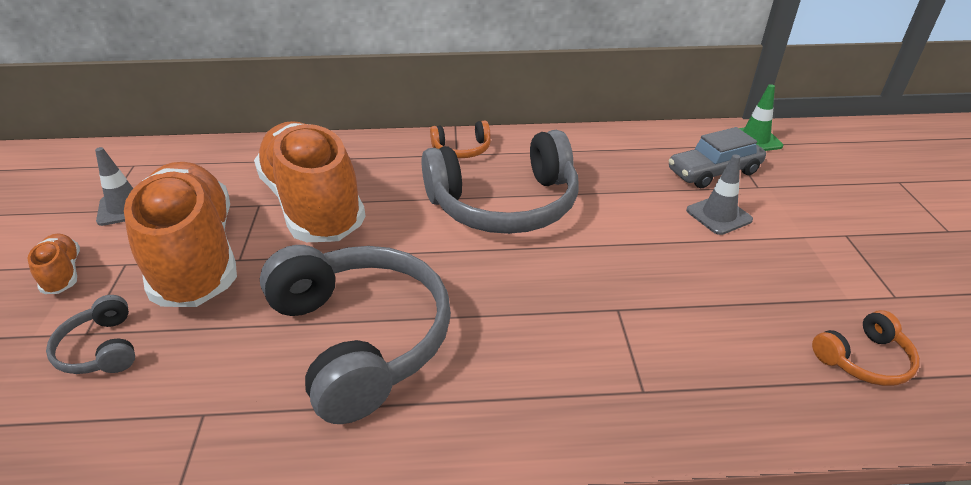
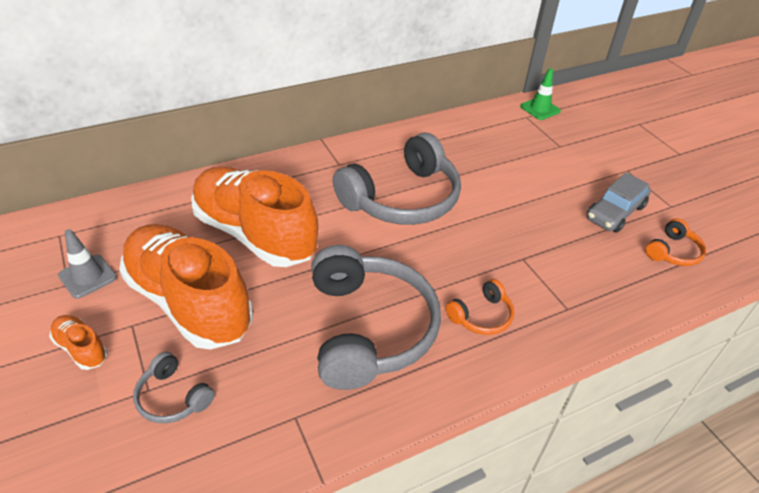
camera: 25 degrees left, 5 degrees up
grey headphones [260,245,451,424] -> grey headphones turned 45 degrees clockwise [311,245,441,390]
orange headphones [430,121,491,158] -> orange headphones moved to [445,279,514,335]
grey car [668,127,766,188] -> grey car moved to [587,172,651,233]
grey traffic cone [686,154,753,235] -> none

